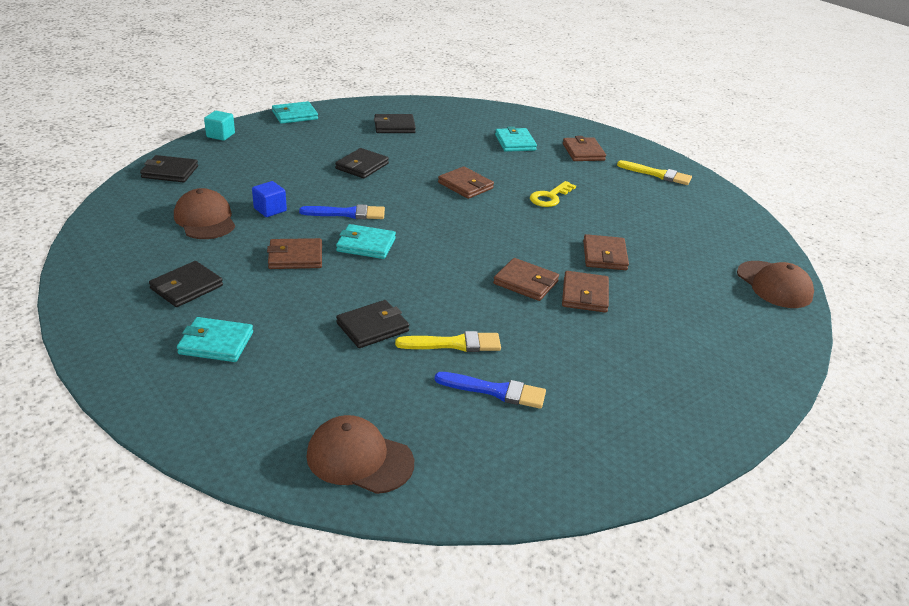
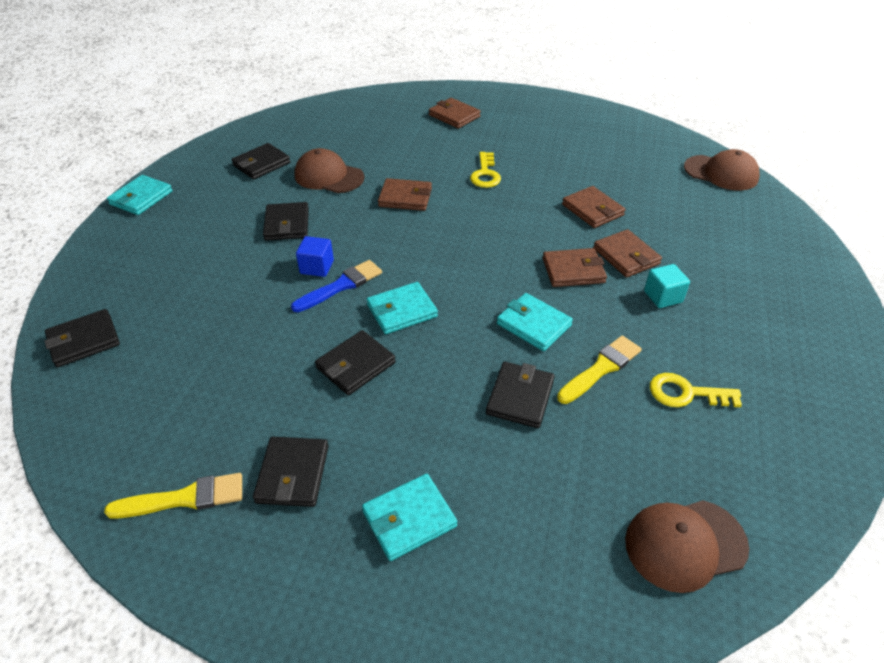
camera: 35 degrees left, 10 degrees up
brown cap [174,188,235,239] -> brown cap moved to [294,148,365,193]
turquoise cube [204,111,235,141] -> turquoise cube moved to [644,264,690,308]
blue cube [252,181,287,217] -> blue cube moved to [296,236,334,277]
brown wallet [267,238,322,269] -> black wallet [315,330,396,395]
blue brush [434,372,546,409] -> yellow key [650,373,742,407]
turquoise wallet [495,127,537,152] -> turquoise wallet moved to [497,293,573,351]
yellow brush [617,160,692,185] -> yellow brush moved to [104,473,242,519]

